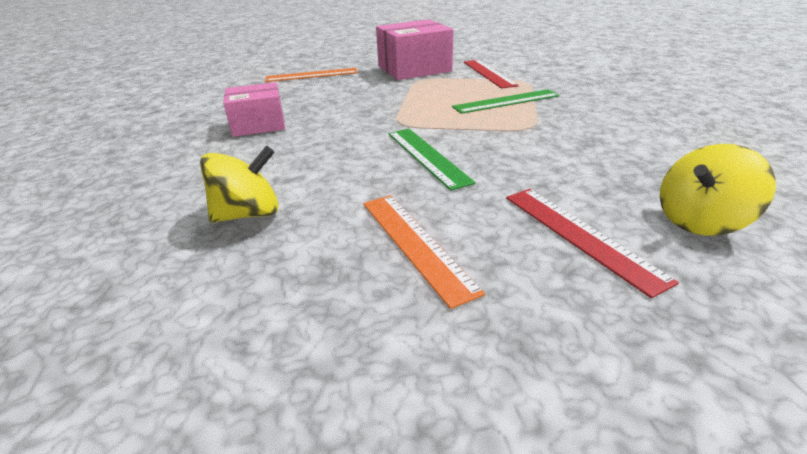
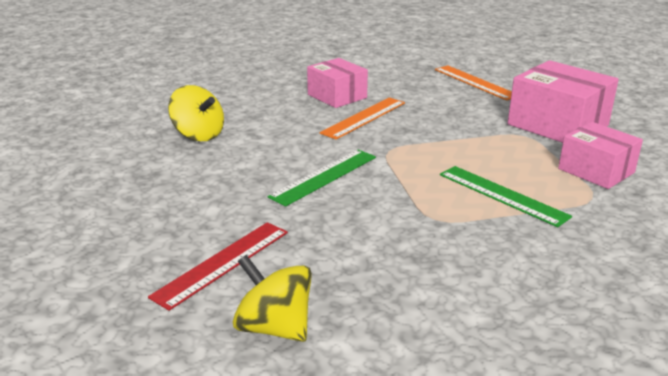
camera: 65 degrees right, 5 degrees down
orange ruler [363,195,485,309] -> orange ruler moved to [320,97,405,139]
red ruler [464,60,519,89] -> pink box [558,122,643,189]

